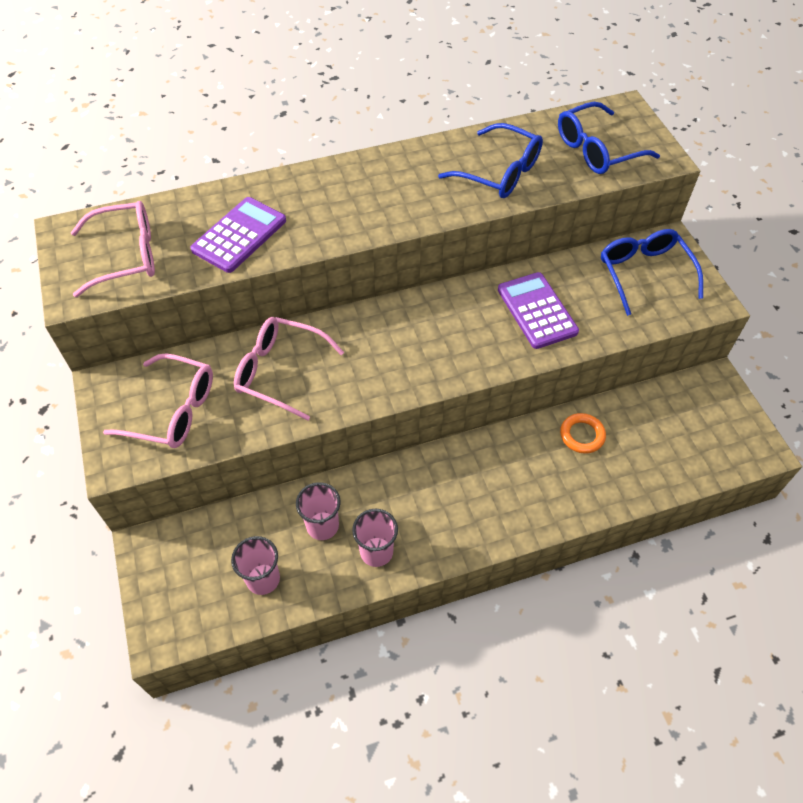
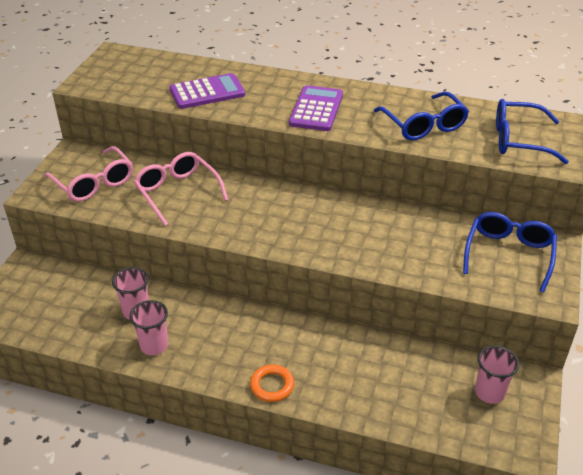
camera: 35 degrees right, 15 degrees down
pink glasses [71,201,155,297] -> none
pink cup [231,536,280,595] -> pink cup moved to [475,346,519,404]
purple calculator [498,272,579,349] -> purple calculator moved to [289,85,343,131]
orange ring [560,413,606,454] -> orange ring moved to [250,365,294,402]

